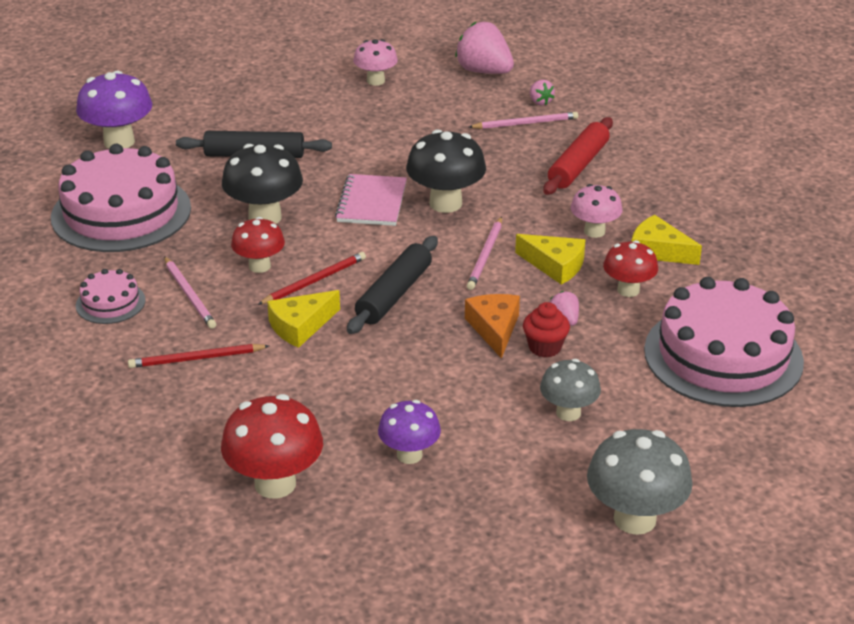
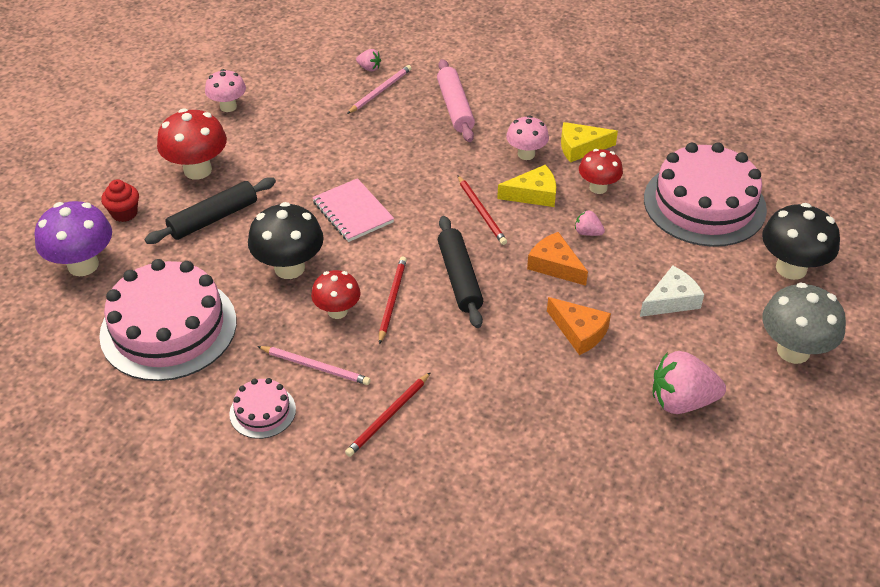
camera: 40 degrees left, 10 degrees up
red mushroom [221,394,323,499] -> red mushroom moved to [157,108,227,180]
yellow cheese [267,290,340,348] -> none
purple mushroom [378,400,441,464] -> none
black mushroom [406,129,486,213] -> black mushroom moved to [762,203,840,280]
pink strawberry [455,22,514,74] -> pink strawberry moved to [653,351,726,414]
pink pencil [467,217,502,290] -> red pencil [458,175,507,245]
red cupcake [523,302,570,358] -> red cupcake moved to [101,179,139,222]
grey mushroom [540,359,601,421] -> white cheese [640,266,704,317]
red rolling pin [543,117,613,195] -> pink rolling pin [437,59,475,142]
none -> orange cheese [547,297,611,355]

